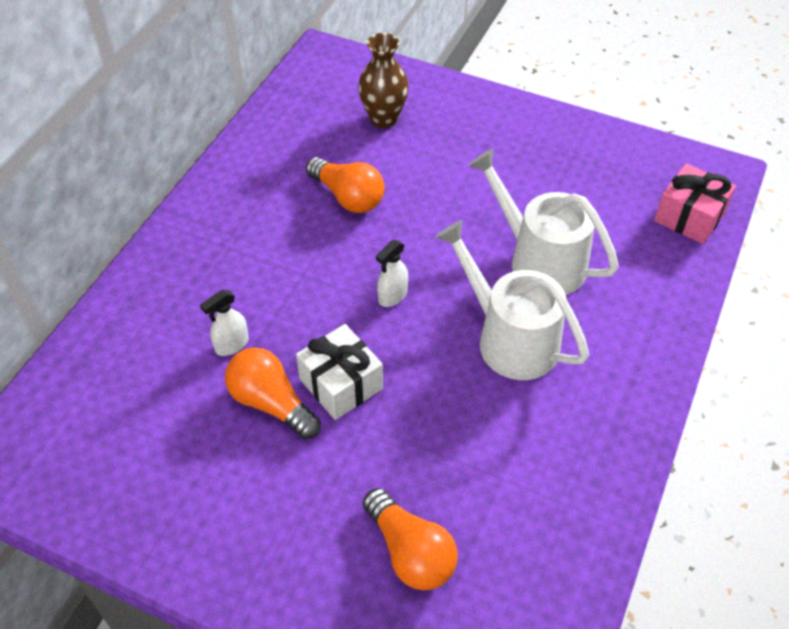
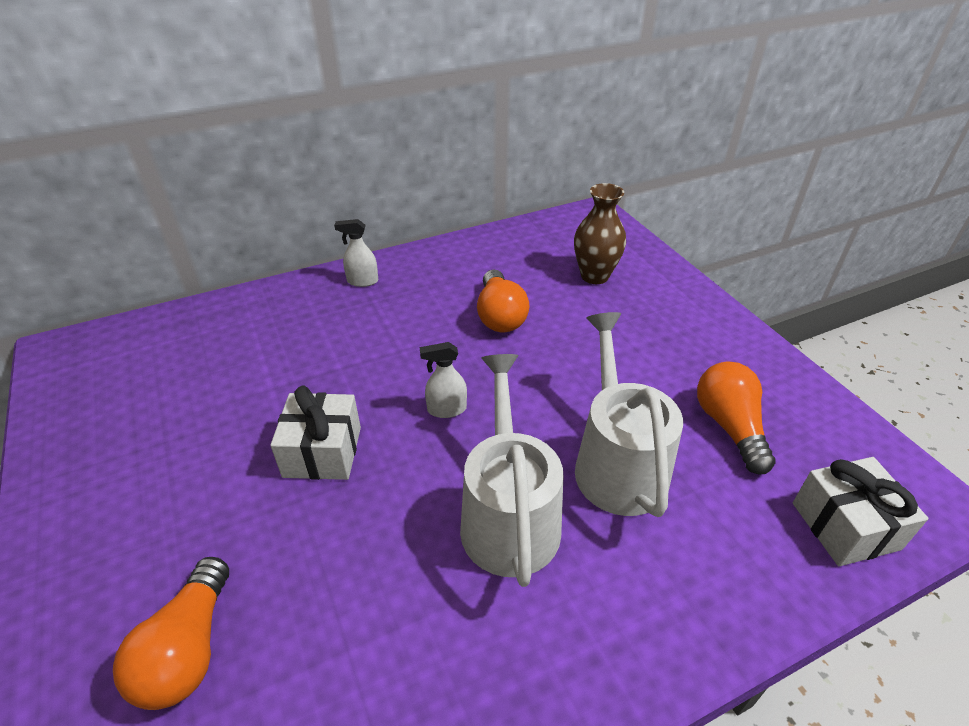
camera: 40 degrees right, 10 degrees down
white spray bottle [200,290,249,356] -> white spray bottle moved to [334,219,378,287]
orange light bulb [225,347,321,439] -> orange light bulb moved to [697,362,776,474]
pink gift [654,163,736,244] -> white gift [793,457,928,566]

